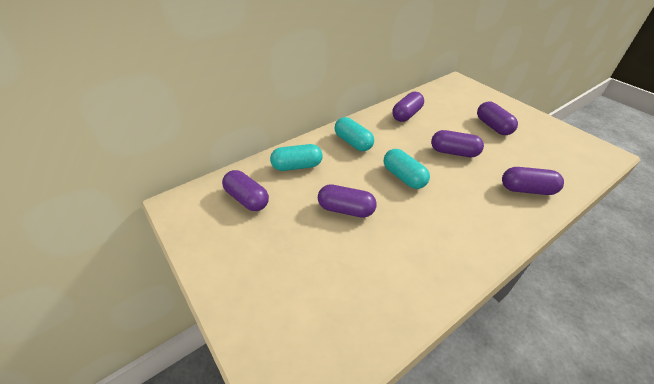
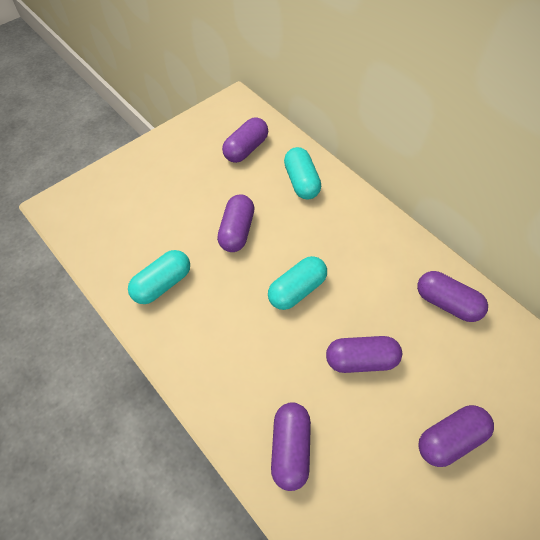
camera: 85 degrees right, 15 degrees up
turquoise capsule [334,117,374,151] -> turquoise capsule moved to [128,250,190,304]
purple capsule [431,130,484,157] -> purple capsule turned 75 degrees clockwise [326,336,402,373]

